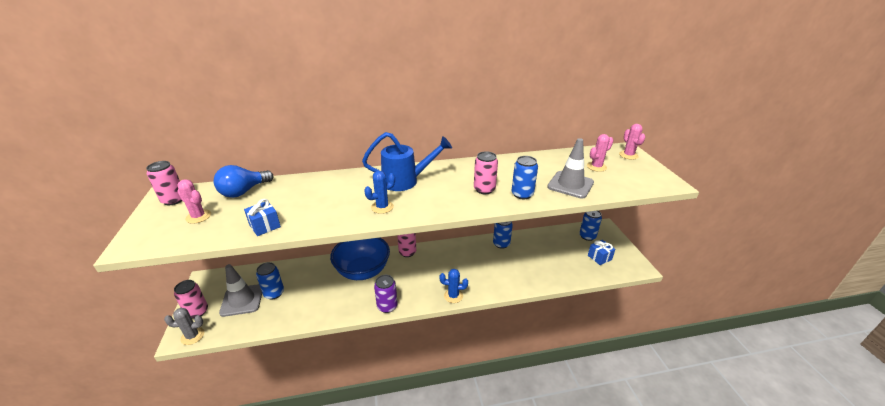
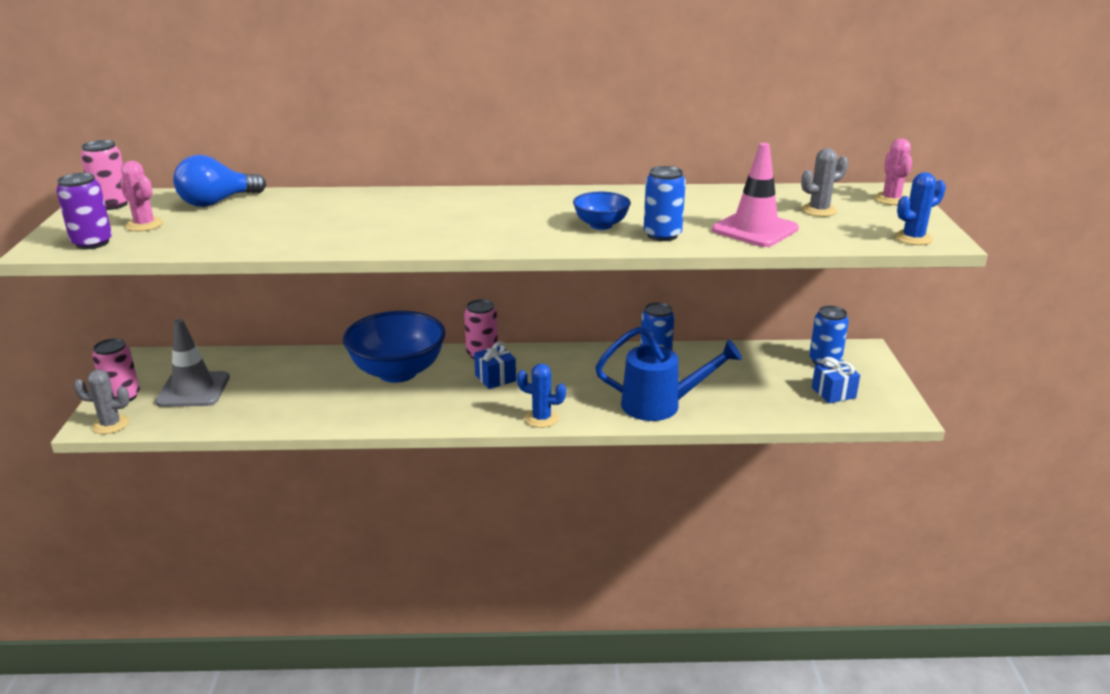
camera: 10 degrees right, 5 degrees down
blue gift [244,199,281,236] -> blue gift moved to [474,342,516,389]
blue can [256,262,284,300] -> none
blue watering can [362,132,452,191] -> blue watering can moved to [595,327,742,421]
blue cactus [364,171,395,214] -> blue cactus moved to [894,172,946,245]
purple can [374,275,398,313] -> purple can moved to [56,173,112,249]
pink can [474,151,498,194] -> blue bowl [573,192,631,230]
grey traffic cone [547,138,594,199] -> pink traffic cone [712,143,799,247]
pink cactus [587,134,614,172] -> grey cactus [801,148,848,217]

